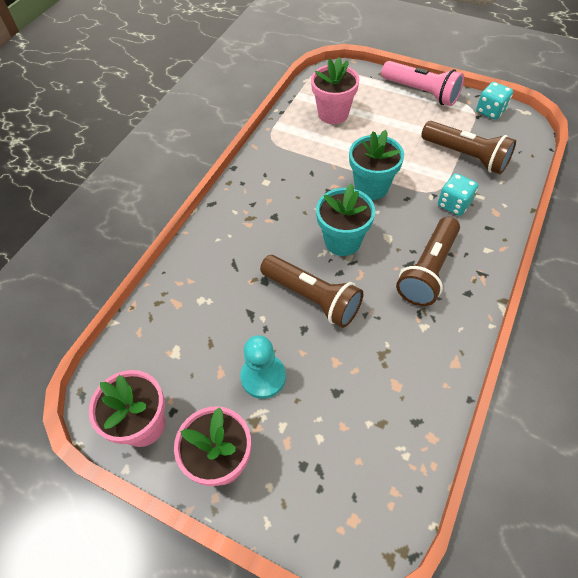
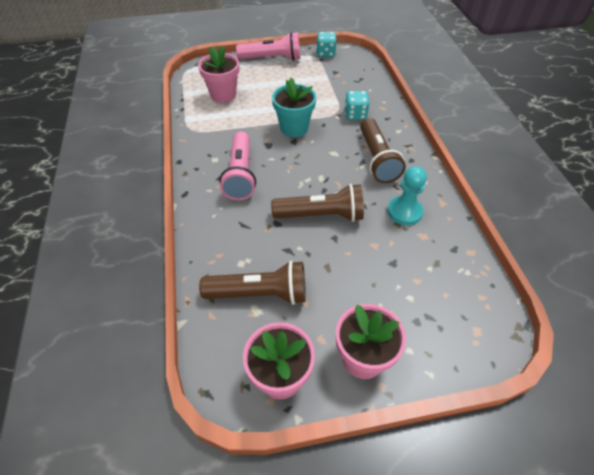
camera: 40 degrees left, 5 degrees down
turquoise pawn [240,335,286,399] -> turquoise pawn moved to [387,166,427,225]
turquoise flower pot [316,184,375,256] -> none
brown flashlight [421,121,516,174] -> brown flashlight moved to [199,261,306,305]
none -> pink flashlight [220,132,256,200]

